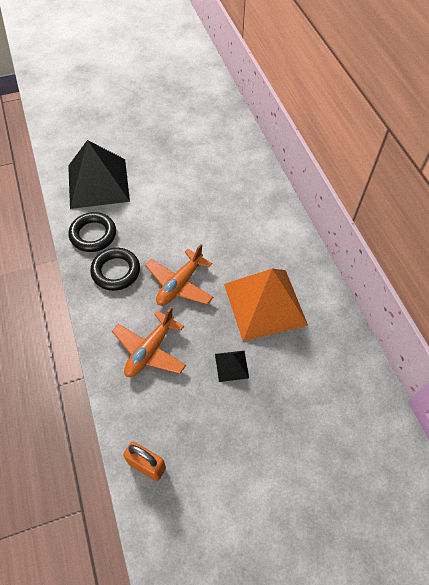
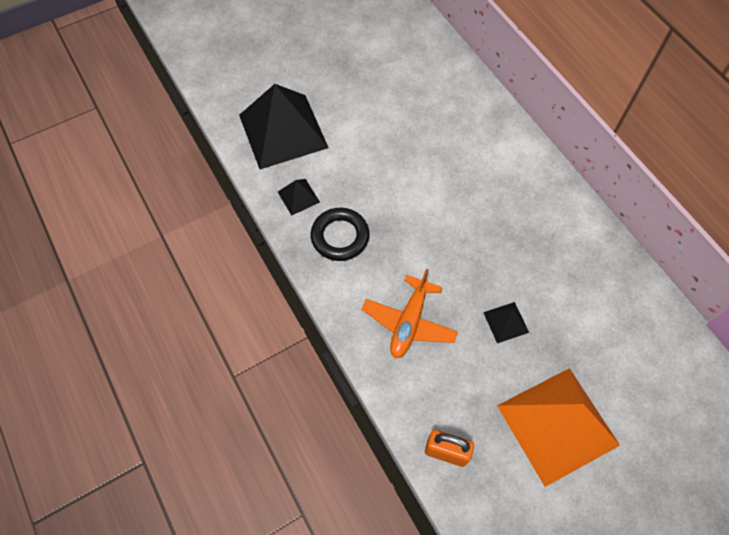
camera: 10 degrees left, 5 degrees up
black ring [68,212,116,252] -> black pyramid [278,179,320,216]
orange plane [145,244,213,306] -> none
orange pyramid [224,268,308,341] -> orange pyramid moved to [497,368,620,487]

